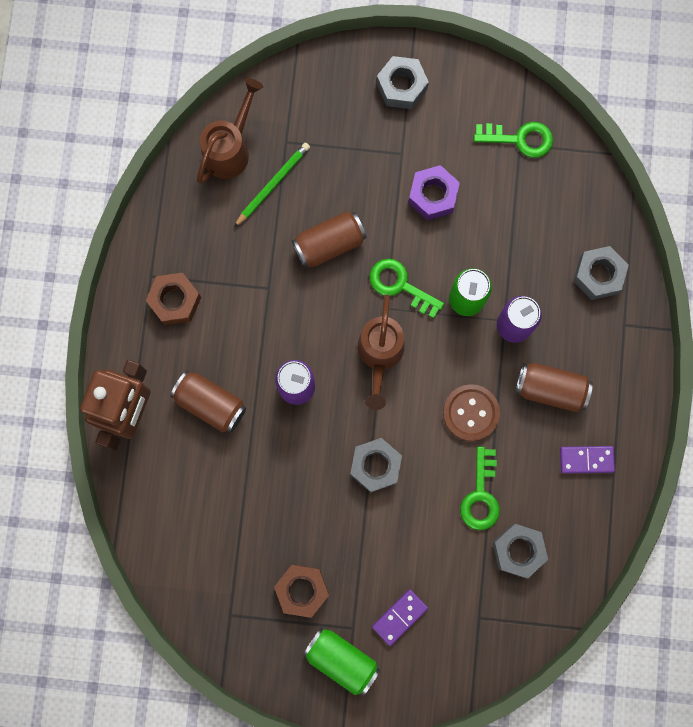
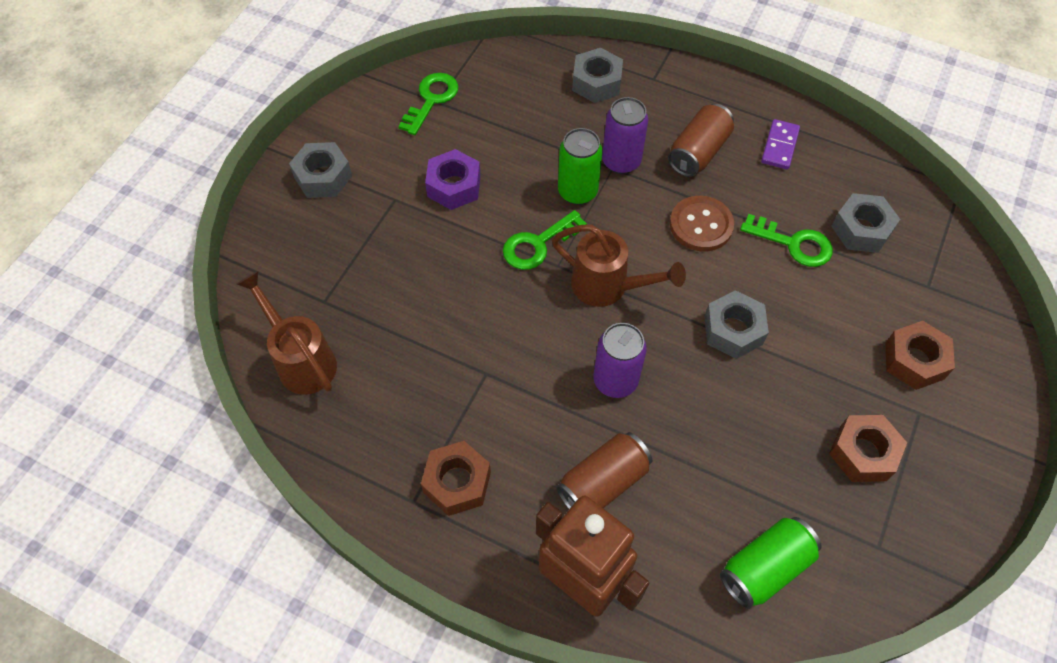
camera: 70 degrees left, 20 degrees down
green pencil [234,142,310,227] -> none
brown can [292,211,366,268] -> none
green can [303,627,380,696] -> green can moved to [720,517,822,609]
purple domino [372,589,428,646] -> brown nut [886,321,955,390]

